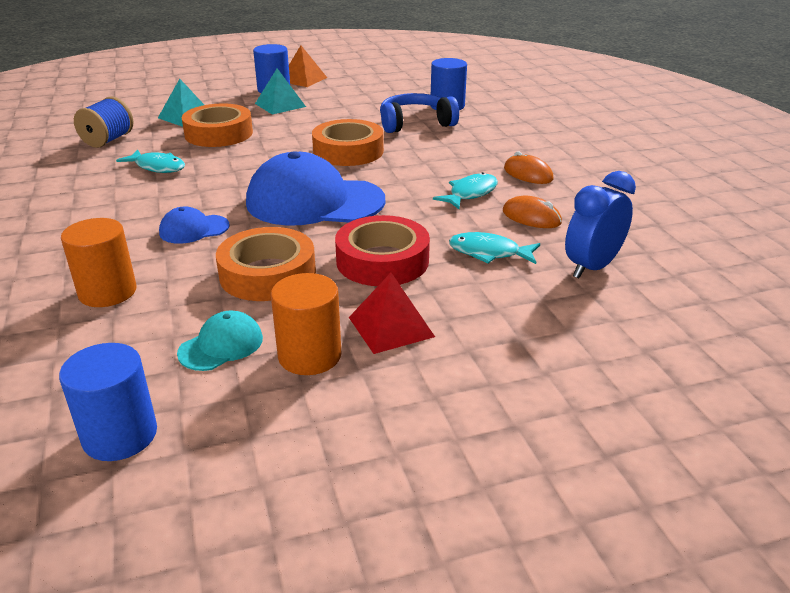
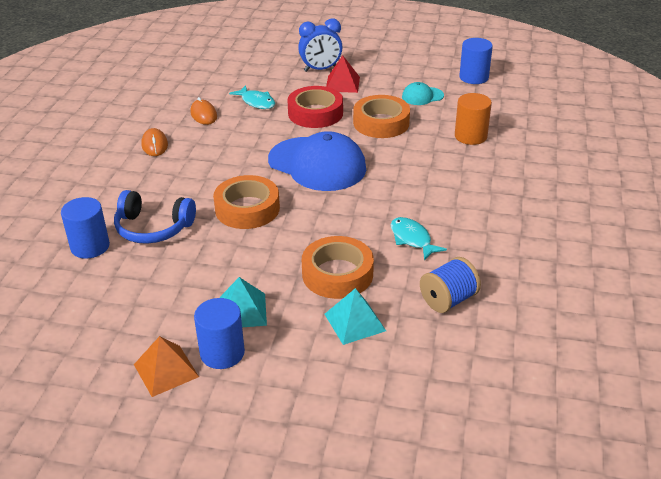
camera: 150 degrees left, 5 degrees up
blue cap [159,206,229,244] -> none
orange cylinder [271,273,341,375] -> none
turquoise fish [433,172,498,209] -> none
blue clock [565,171,636,278] -> blue clock moved to [298,19,343,72]

